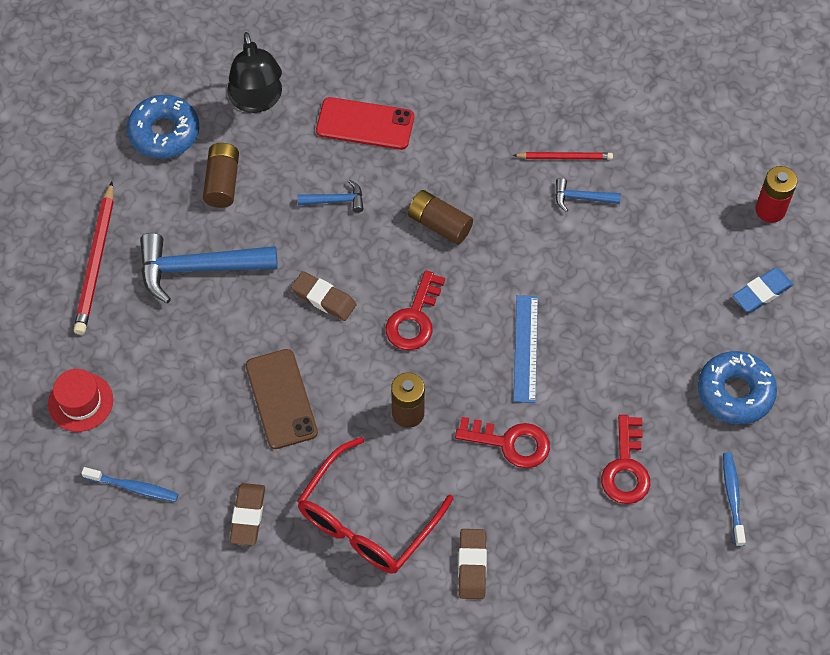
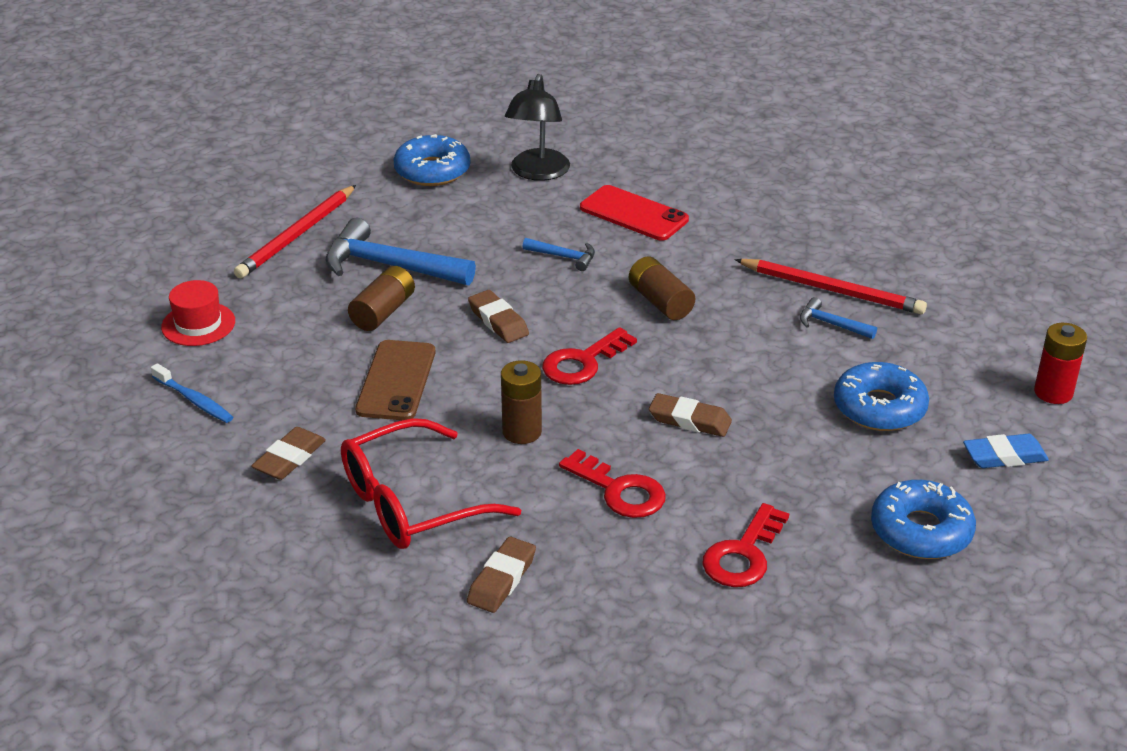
camera: 25 degrees right, 25 degrees down
brown battery [203,143,239,208] -> brown battery moved to [348,266,415,331]
red pencil [513,152,613,160] -> red pencil [735,259,927,314], size x1.69
blue ruler [514,295,538,403] -> brown eraser [649,393,732,437]
blue toothbrush [723,452,746,547] -> none
none -> blue donut [834,362,929,431]

